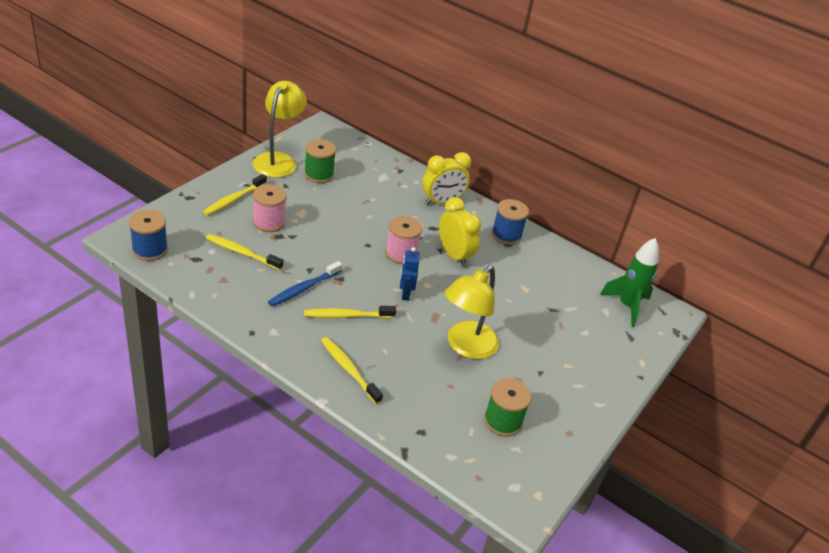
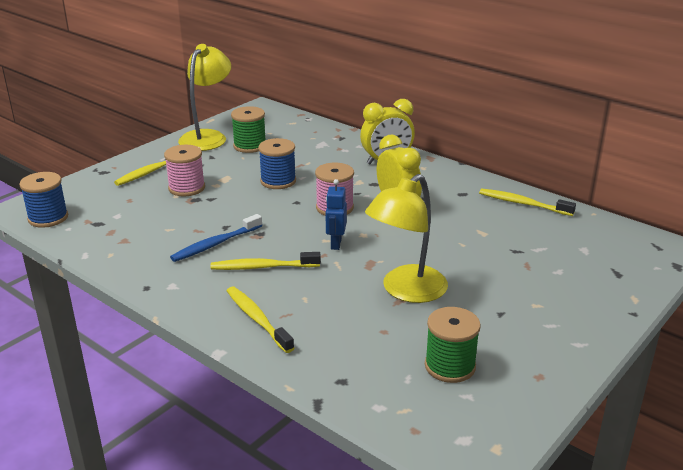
camera: 10 degrees right, 10 degrees down
yellow toothbrush [206,234,283,270] -> yellow toothbrush moved to [479,189,576,216]
blue spool [491,199,529,245] -> blue spool moved to [258,138,296,189]
green rocket [600,238,659,327] -> none

